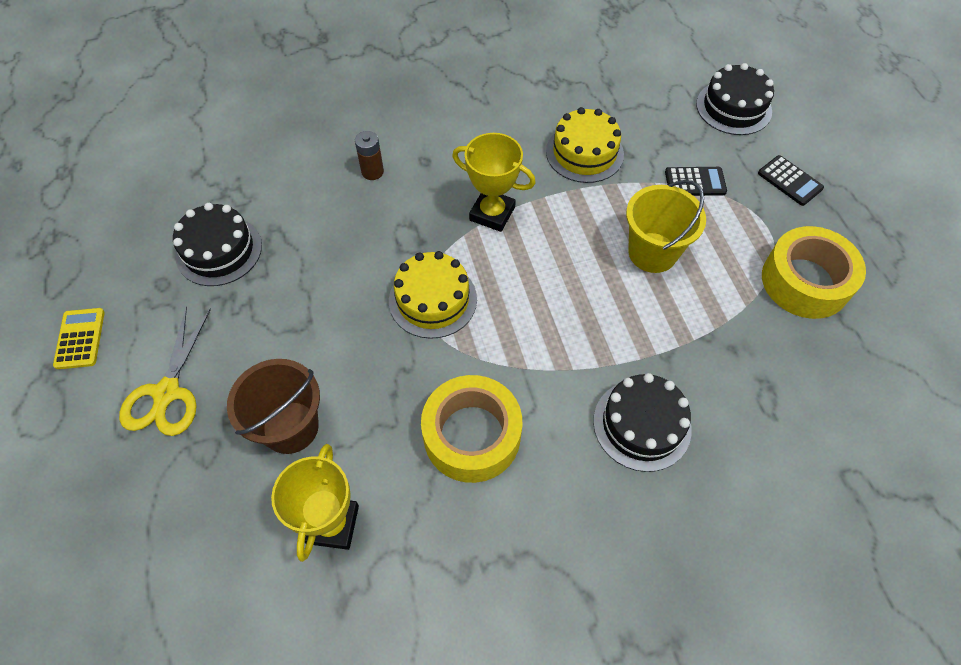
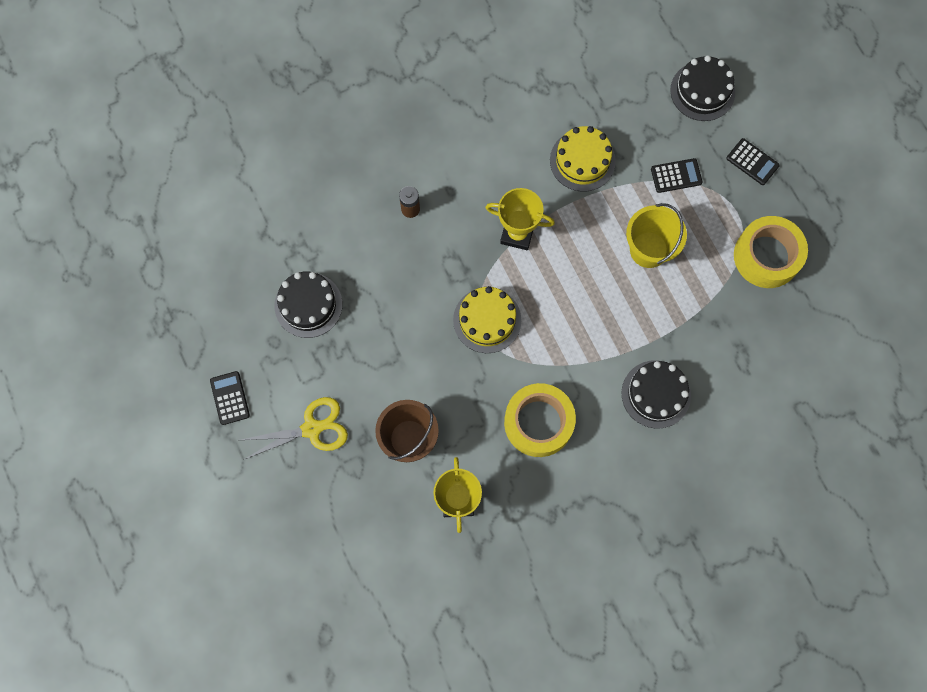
camera: 10 degrees left, 15 degrees up
yellow calculator [53,308,105,369] -> black calculator [210,371,250,425]
yellow scissors [119,306,211,436] -> yellow scissors turned 105 degrees counterclockwise [241,397,348,459]

